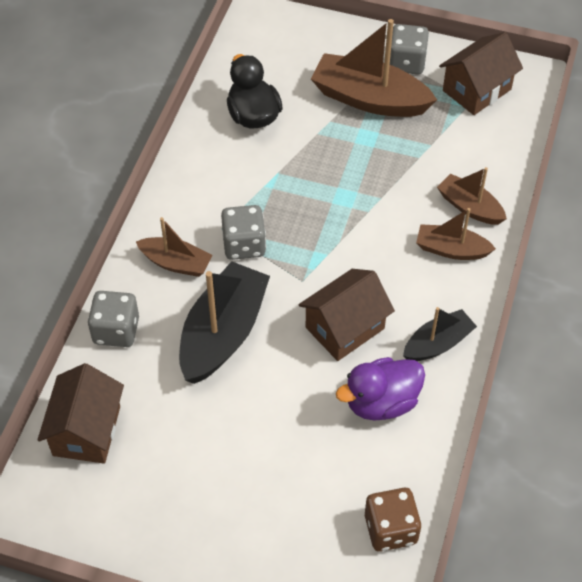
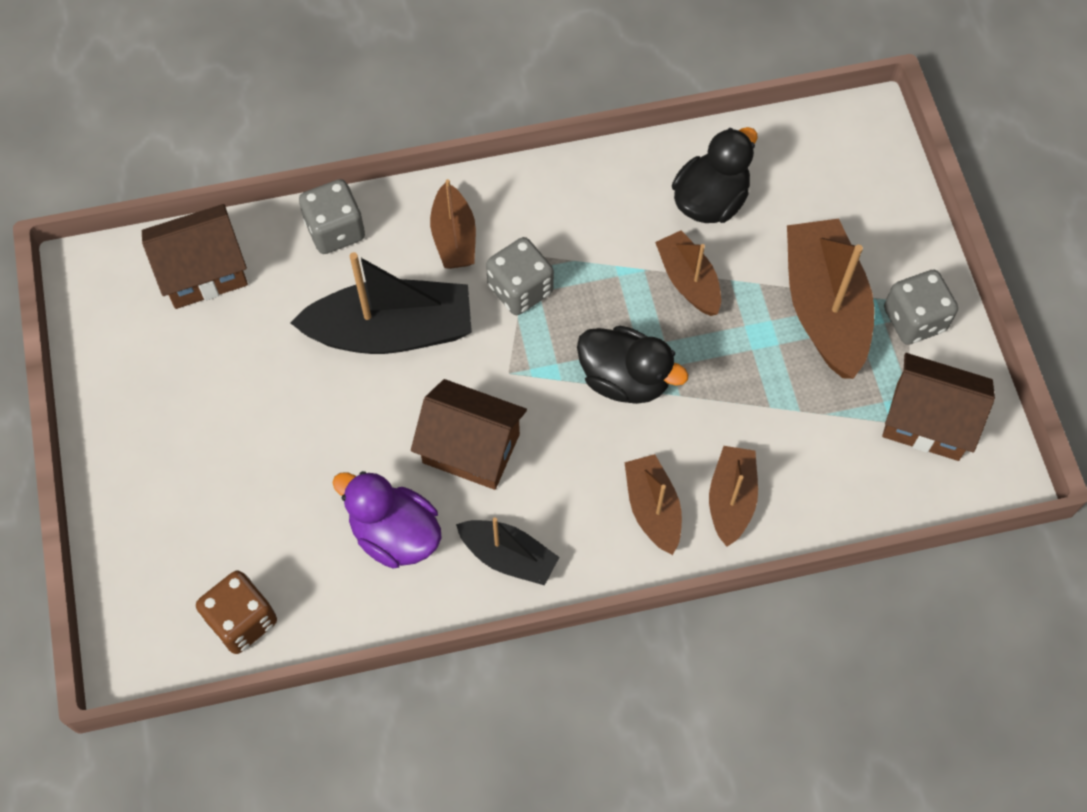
camera: 60 degrees right, 10 degrees up
none -> black duck [577,326,688,404]
none -> brown boat [655,230,721,316]

